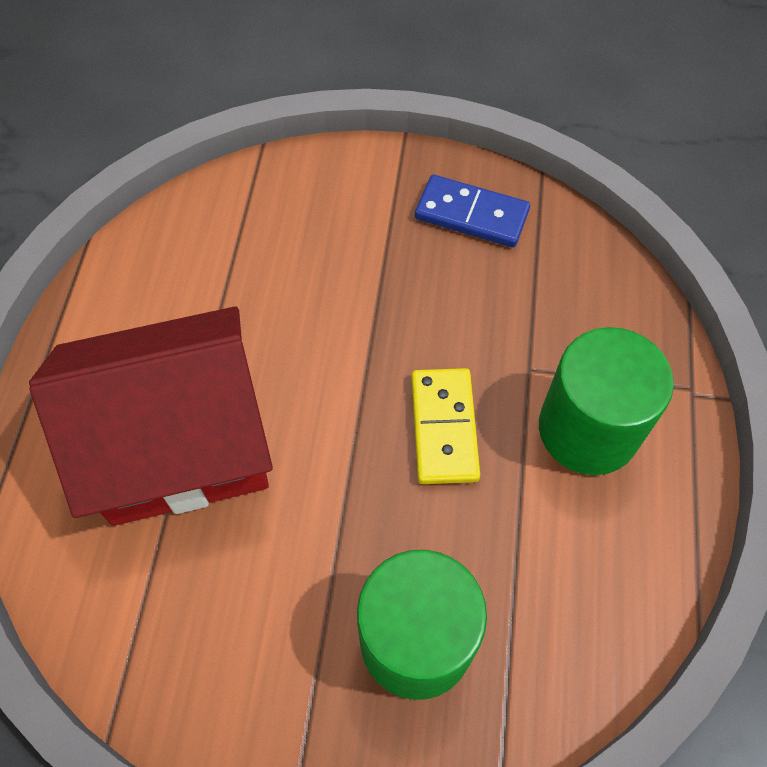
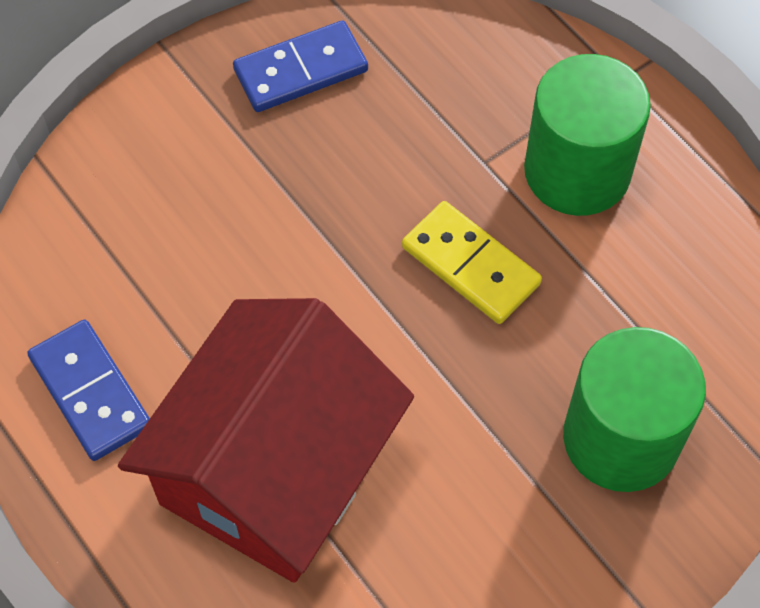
camera: 45 degrees left, 0 degrees up
none -> blue domino [27,320,150,461]

